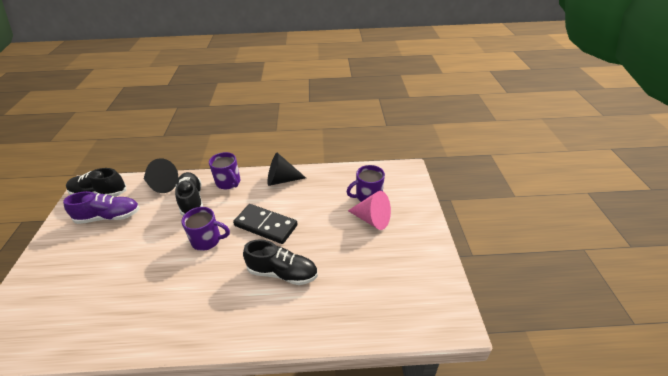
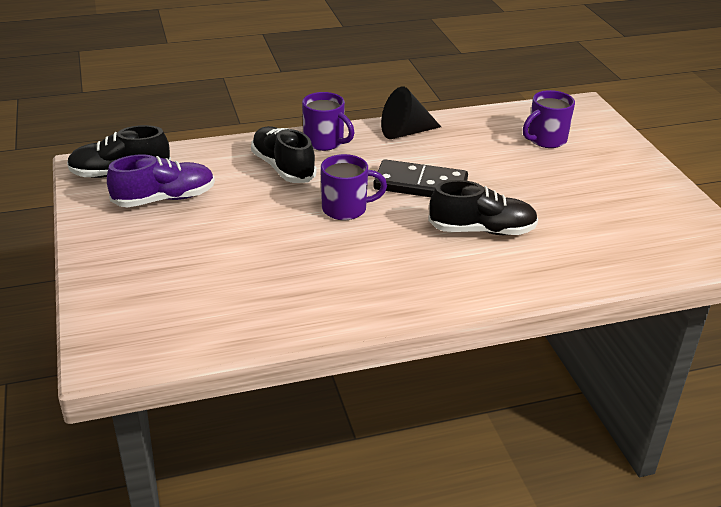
camera: 15 degrees left, 5 degrees down
black cone [144,158,178,193] -> none
pink cone [348,191,391,230] -> none

